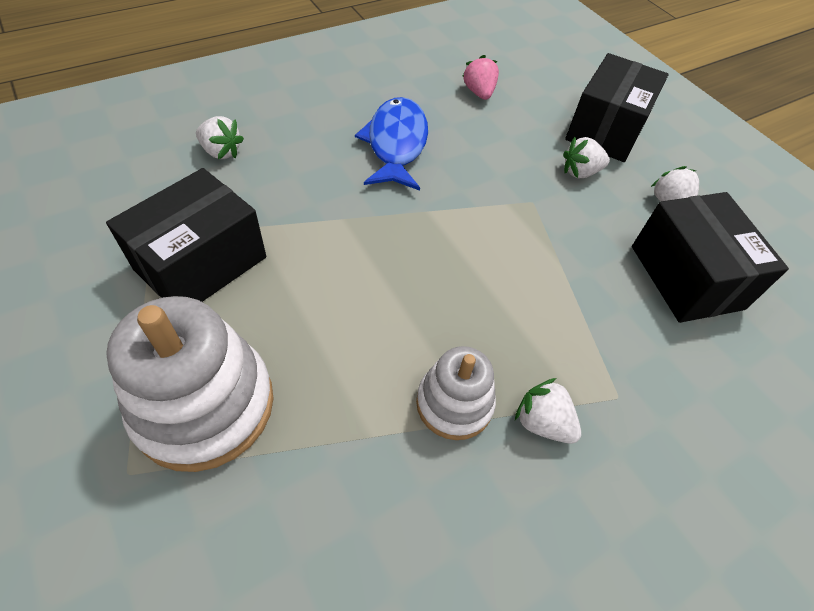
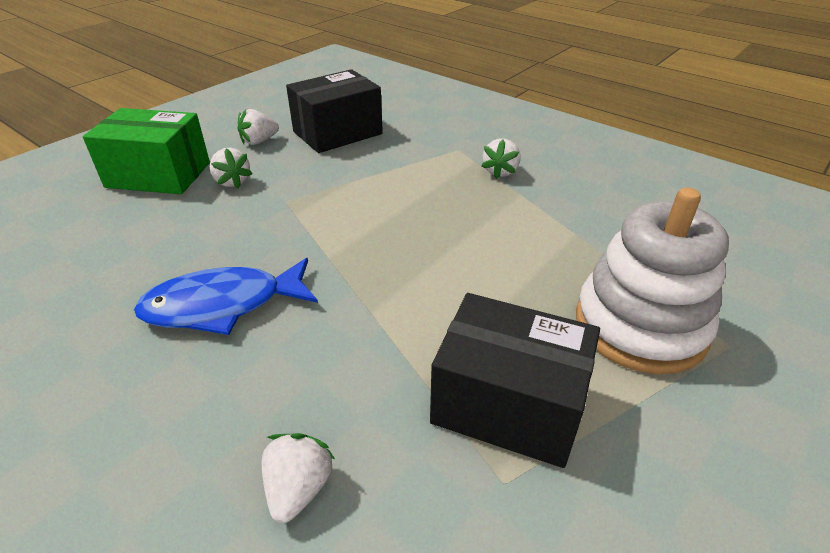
camera: 105 degrees left, 15 degrees down
white stacking toy [416,346,496,440] -> none
pink strawberry [462,55,499,100] -> none
black box [565,53,669,162] -> green box [83,108,210,194]

